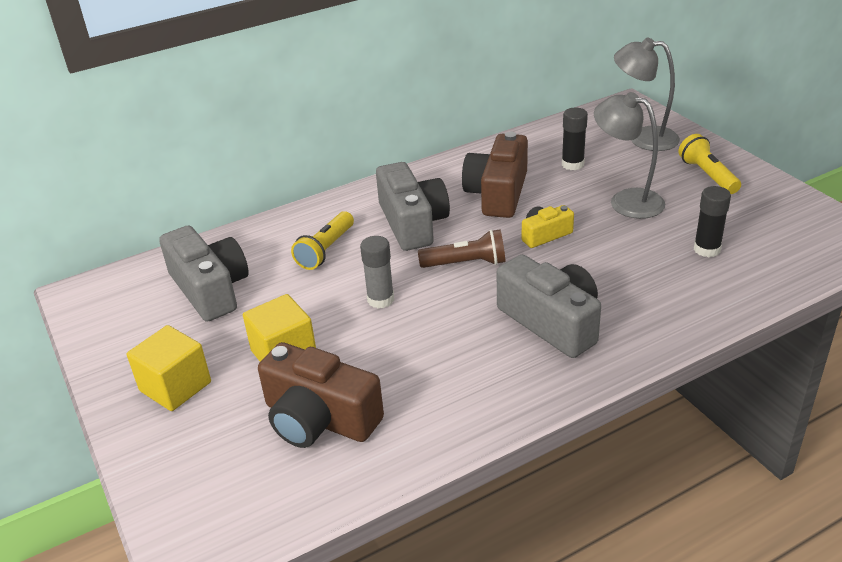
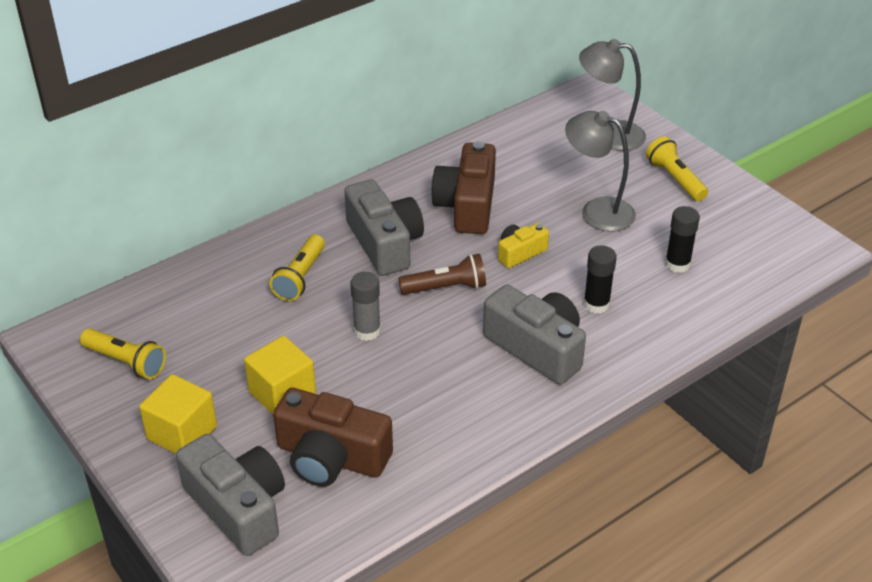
camera: 10 degrees left, 5 degrees up
grey camera [159,226,248,322] -> grey camera moved to [176,434,285,556]
black glue stick [562,108,588,170] -> black glue stick moved to [584,245,617,314]
none -> yellow flashlight [80,328,166,379]

